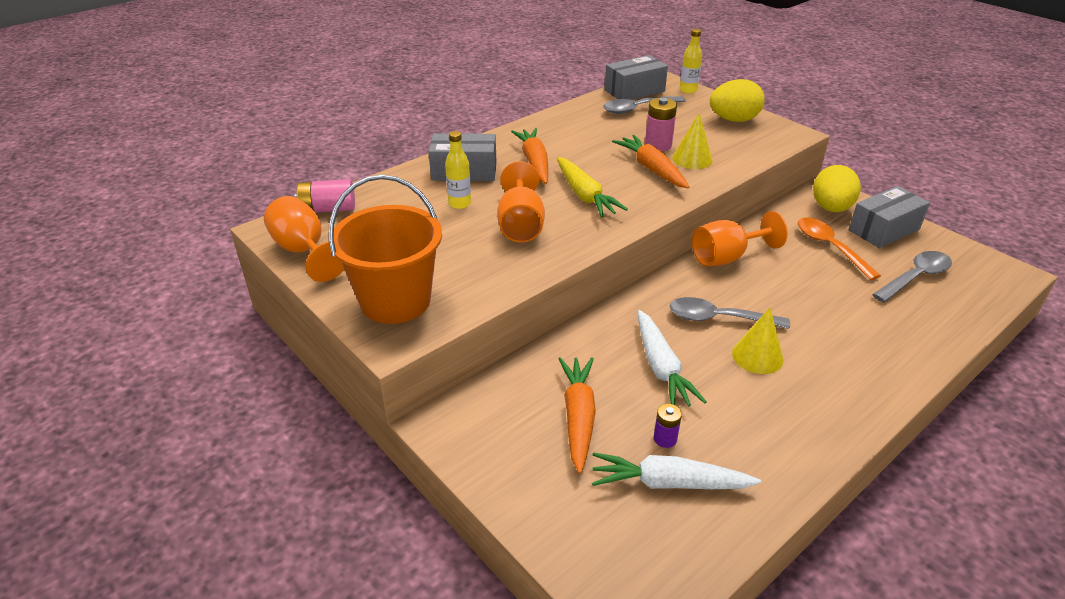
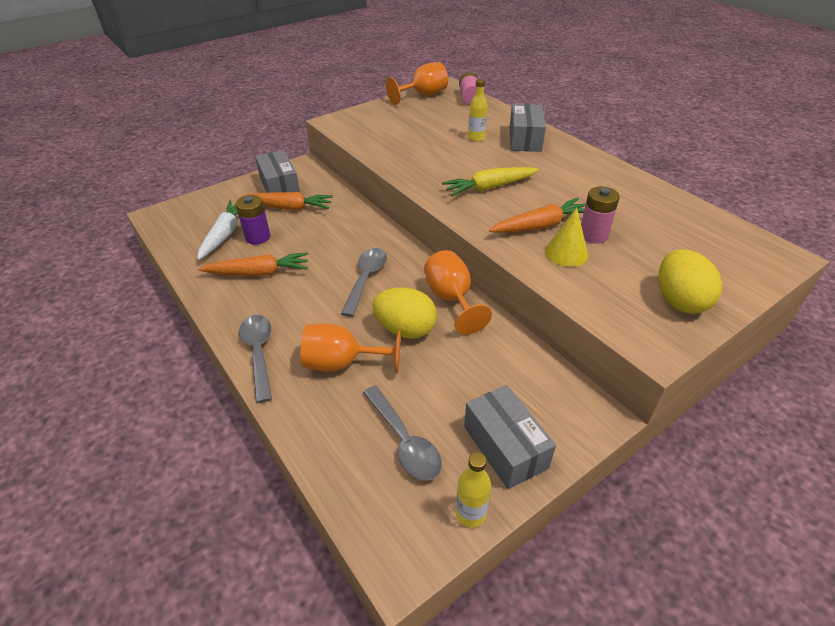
camera: 95 degrees right, 5 degrees up
orange bucket [328,175,442,324] -> none
orange goblet [497,161,545,242] -> orange goblet moved to [300,323,401,373]
orange carrot [511,128,548,184] -> orange carrot moved to [198,252,308,276]
grey spoon [603,96,686,114] -> grey spoon moved to [239,315,272,403]
grey box [605,55,668,100] -> grey box moved to [255,150,300,193]
white carrot [638,310,707,406] -> none
purple battery [654,404,682,448] -> purple battery [236,195,270,245], size x1.67
yellow bottle [679,29,702,93] -> yellow bottle moved to [456,452,491,528]
yellow cone [732,308,784,374] -> none
orange spoon [798,217,881,280] -> none
yellow egg [813,165,861,212] -> yellow egg moved to [372,287,437,339]

